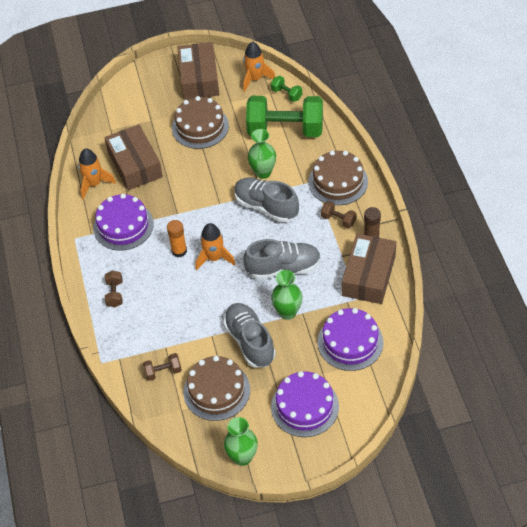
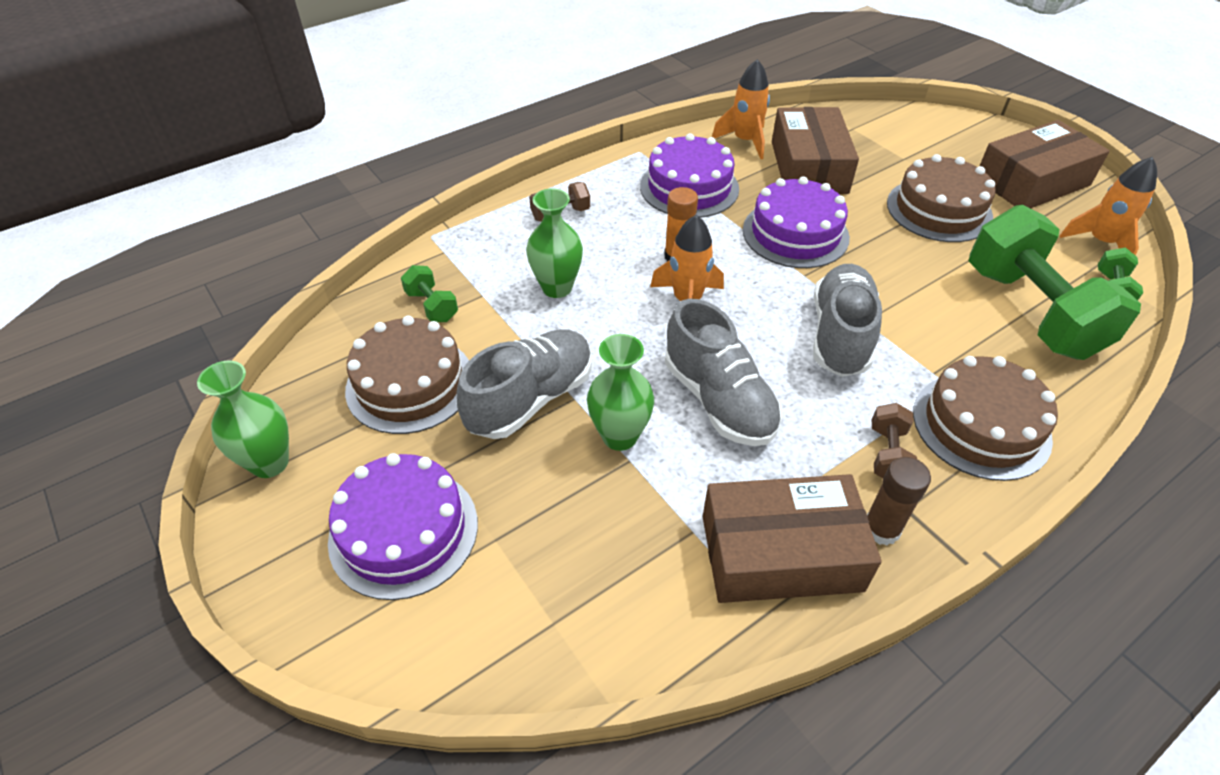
camera: 65 degrees right, 5 degrees down
brown box [104,124,163,190] -> brown box turned 45 degrees counterclockwise [772,107,859,194]
brown dumbbell [143,353,182,381] -> green dumbbell [401,265,458,322]
green vase [248,129,276,179] -> green vase moved to [526,188,583,298]
purple cake [318,308,383,371] -> purple cake moved to [743,176,850,268]

